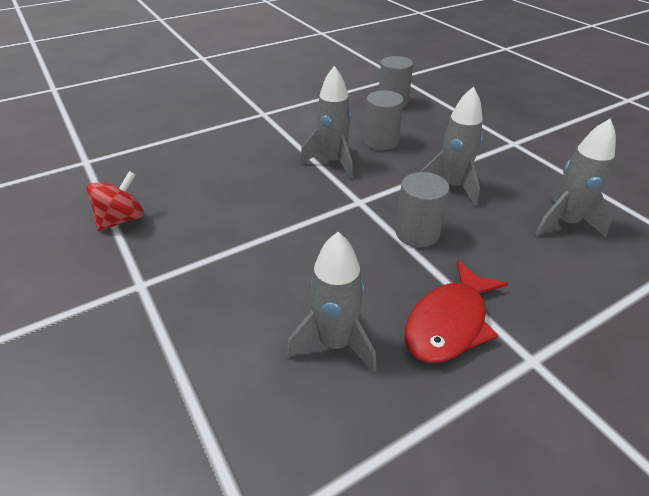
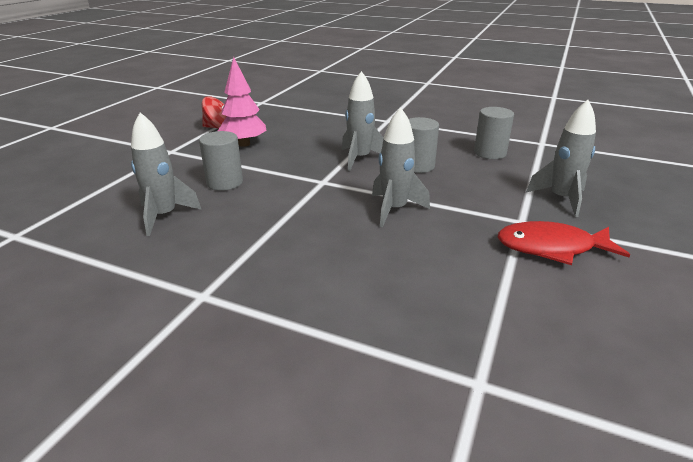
camera: 55 degrees right, 10 degrees down
grey cylinder [395,172,450,247] -> grey cylinder moved to [199,131,243,191]
red fish [405,260,508,363] -> red fish moved to [498,221,630,265]
grey rocket [535,119,616,237] -> grey rocket moved to [526,100,596,217]
none -> pink tree [218,57,267,147]

